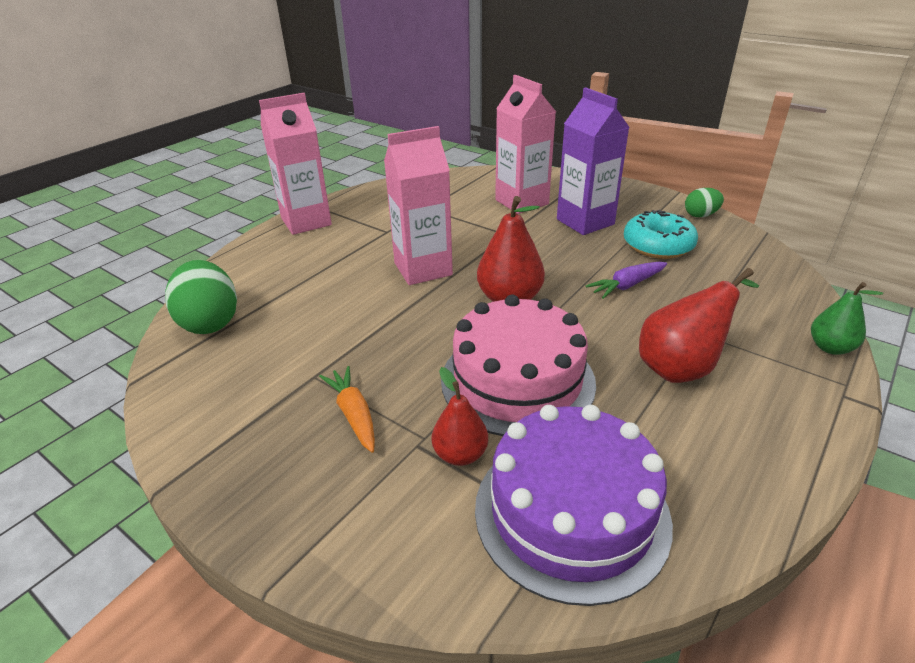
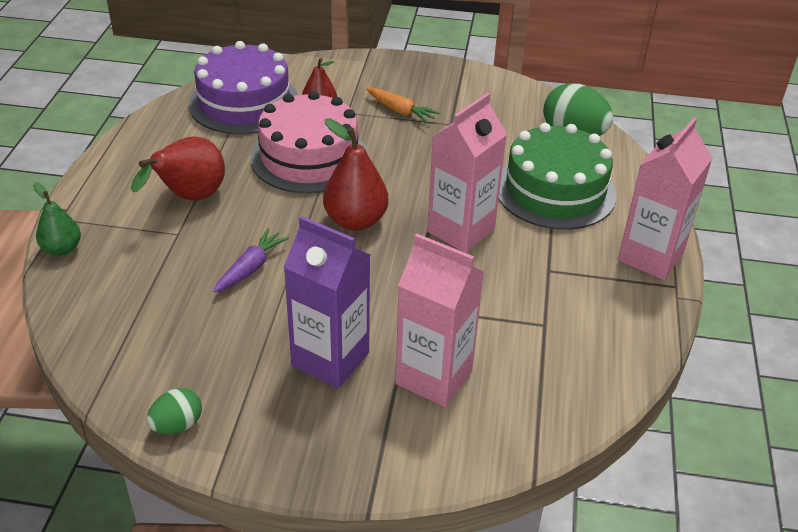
camera: 150 degrees right, 5 degrees up
turquoise donut [624,210,698,259] -> none
none -> green cake [499,123,616,230]

